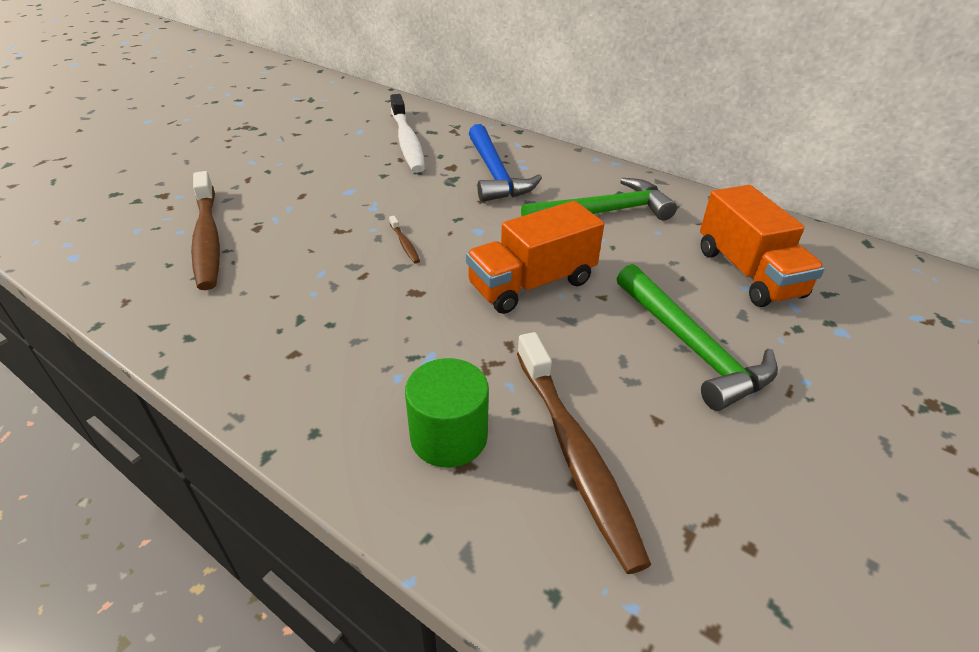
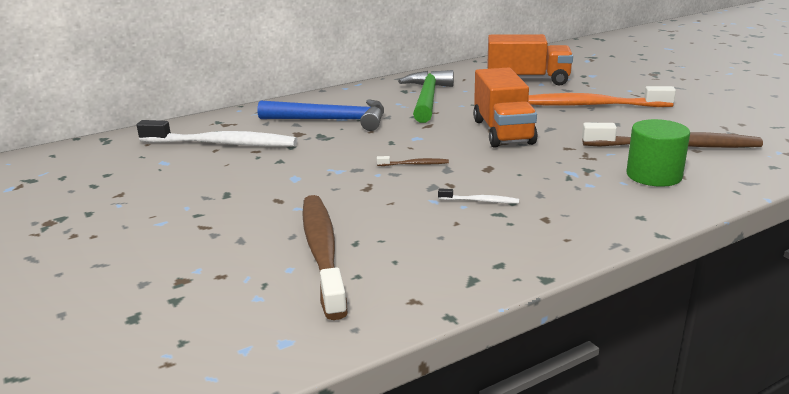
camera: 65 degrees left, 15 degrees down
brown toothbrush [191,171,220,290] -> brown toothbrush turned 105 degrees counterclockwise [302,195,348,320]
green hammer [617,264,778,411] -> orange toothbrush [528,86,676,107]
none -> white toothbrush [438,188,519,204]

